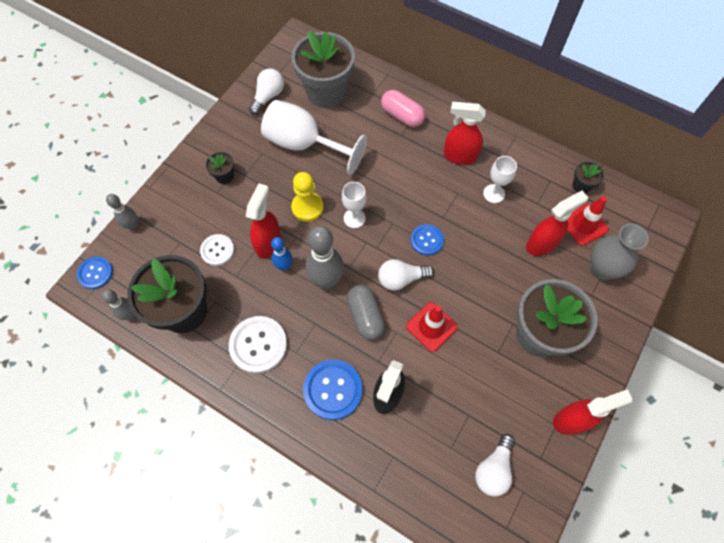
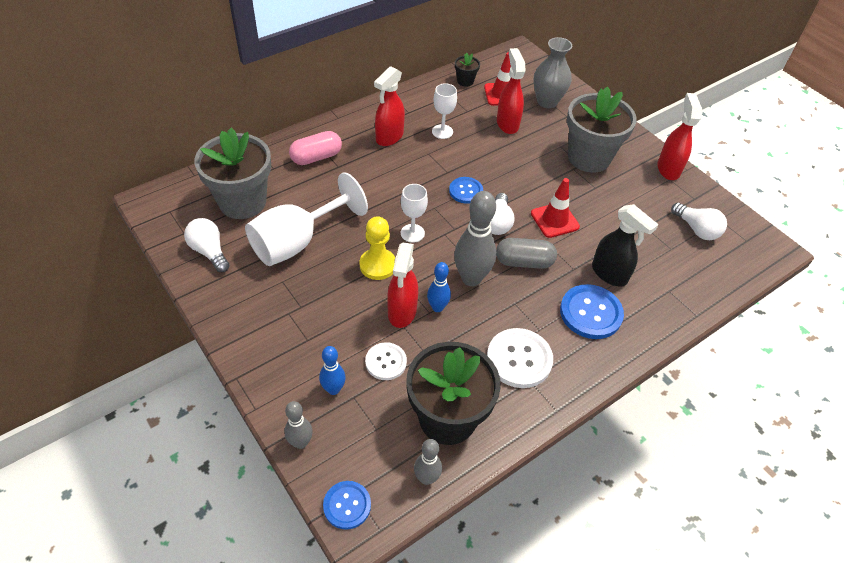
camera: 70 degrees left, 15 degrees down
black flower pot [206,152,234,184] -> none
red spray bottle [246,183,281,259] -> red spray bottle turned 120 degrees counterclockwise [387,242,418,328]
none -> blue bowling pin [319,346,346,395]

